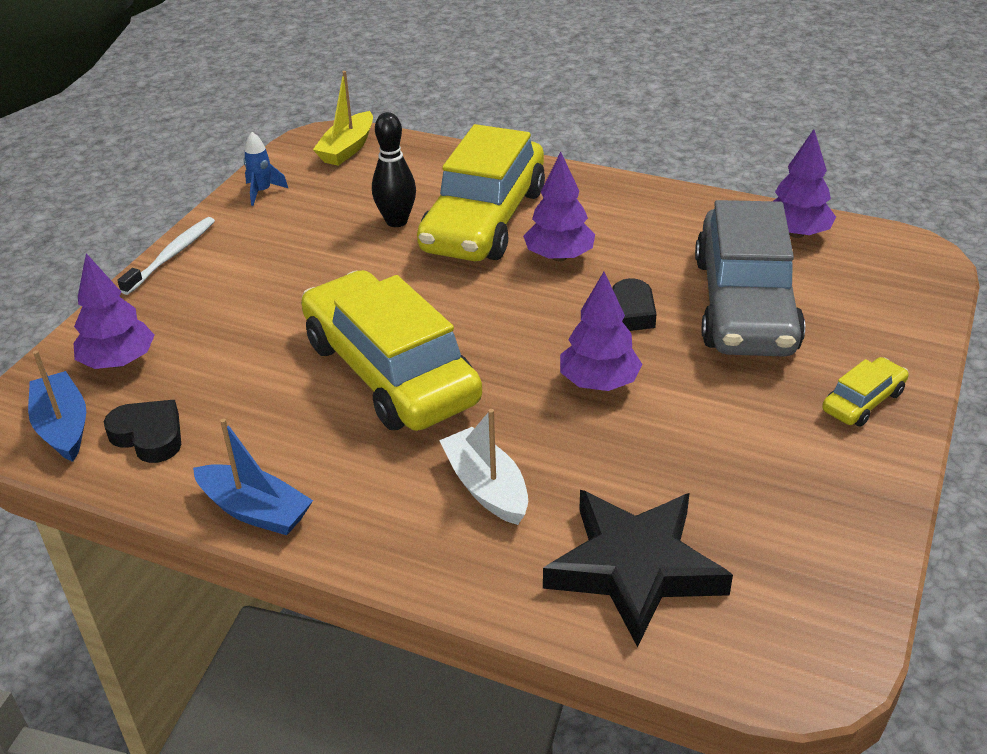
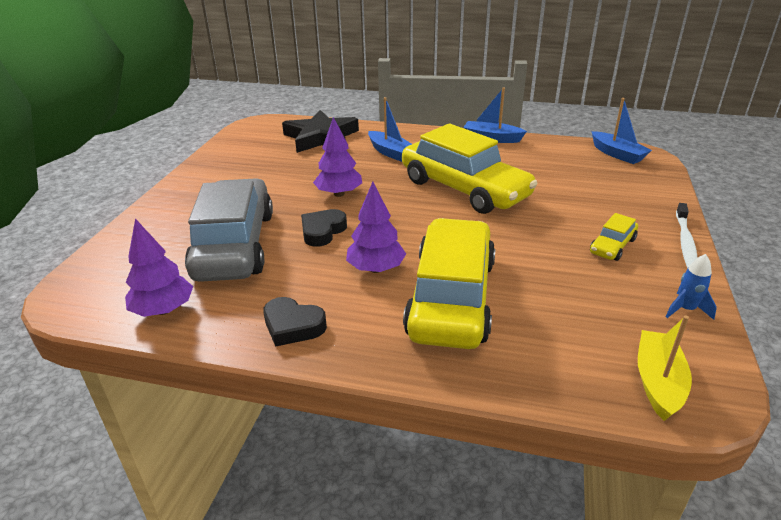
camera: 170 degrees right, 5 degrees down
purple tree [73,253,155,369] -> none
black heart [104,400,181,463] -> black heart moved to [263,297,327,347]
black bowling pin [372,112,416,227] -> none
white boat [439,409,528,525] -> blue boat [368,97,412,162]
yellow car [822,357,909,426] -> yellow car moved to [590,213,638,261]

